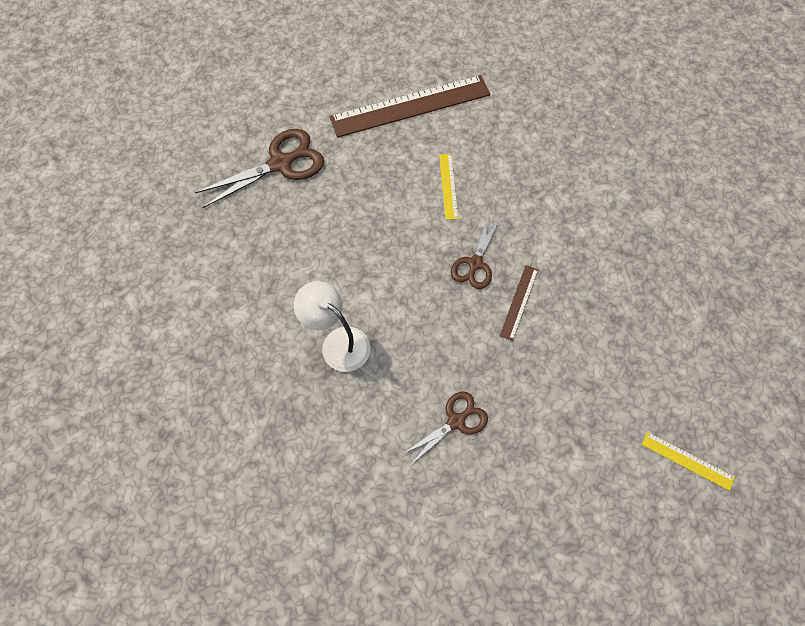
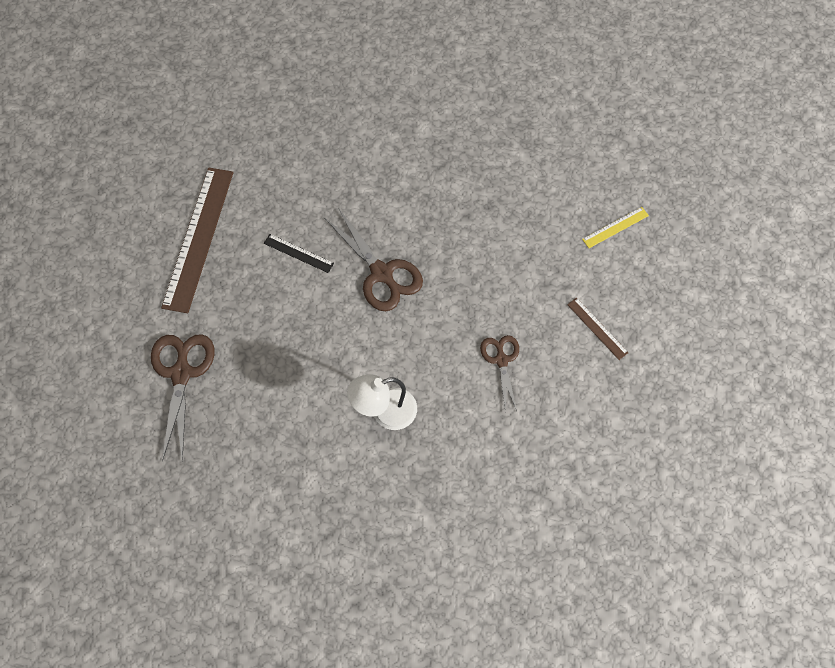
camera: 60 degrees left, 0 degrees up
yellow ruler [439,154,458,220] -> black ruler [264,234,334,273]
brown scissors [451,216,500,289] -> brown scissors [325,208,423,311], size x1.62
brown ruler [500,265,538,341] -> brown ruler moved to [567,297,629,360]

